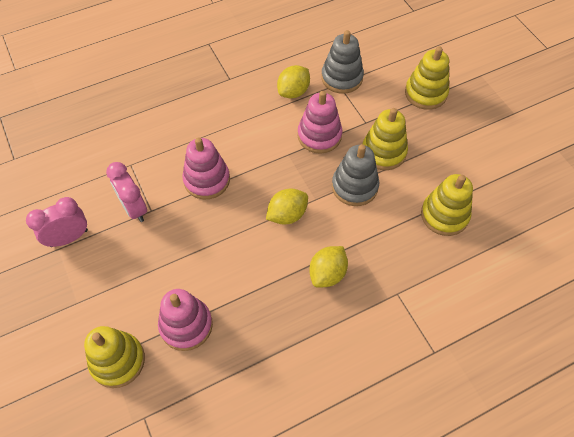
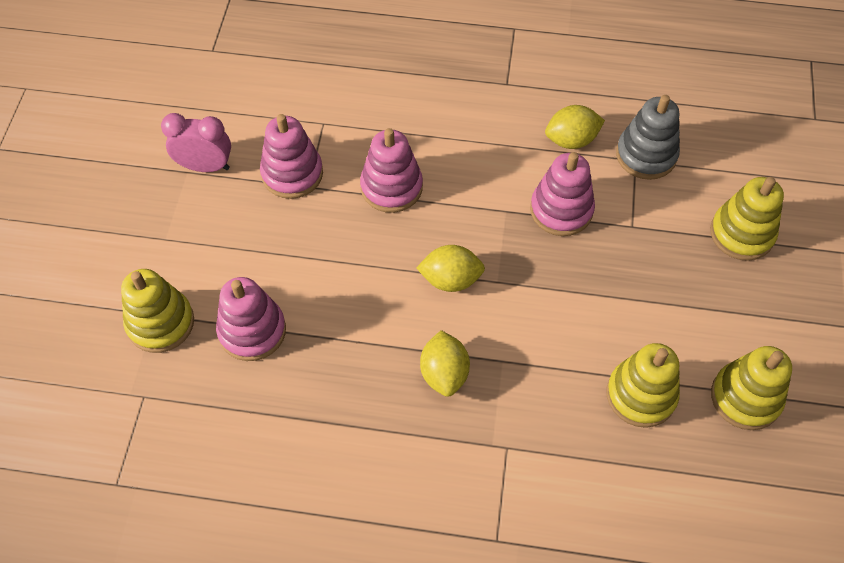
camera: 35 degrees right, 0 degrees up
pink clock [106,162,147,222] -> pink stacking toy [260,114,323,199]
yellow lemon [309,246,348,288] -> yellow lemon turned 75 degrees counterclockwise [420,330,470,397]
grey stacking toy [332,144,379,206] -> none
yellow stacking toy [363,108,408,170] -> yellow stacking toy moved to [711,346,792,430]

